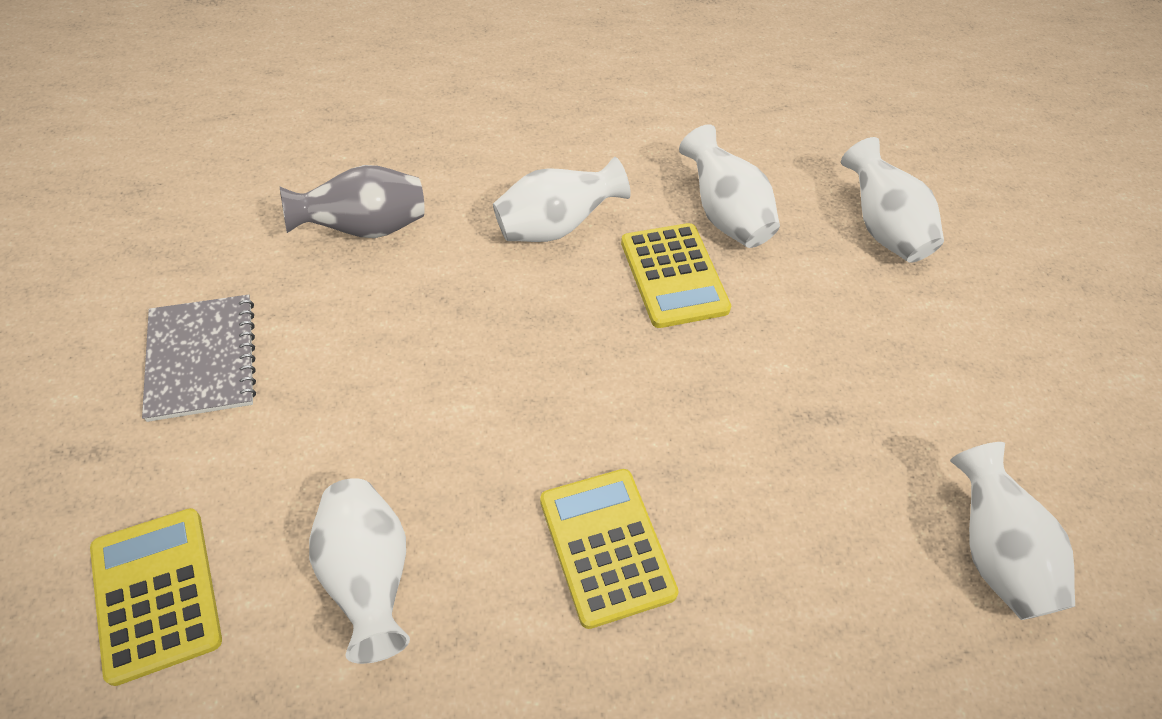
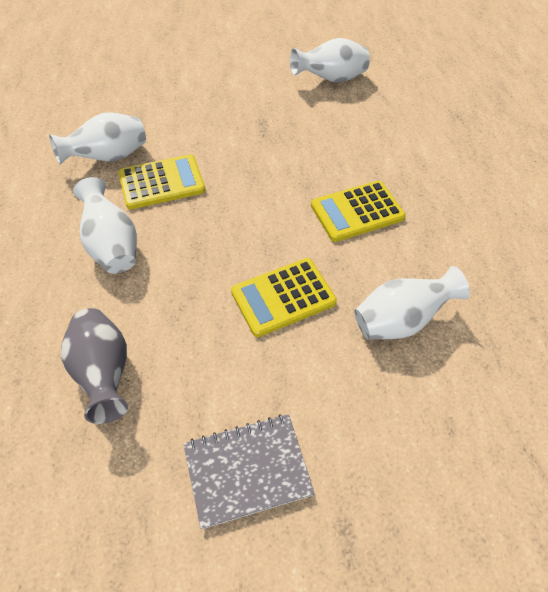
camera: 90 degrees left, 0 degrees up
yellow calculator [90,508,222,686] -> yellow calculator moved to [231,258,337,337]
white vase [841,137,944,263] -> none

